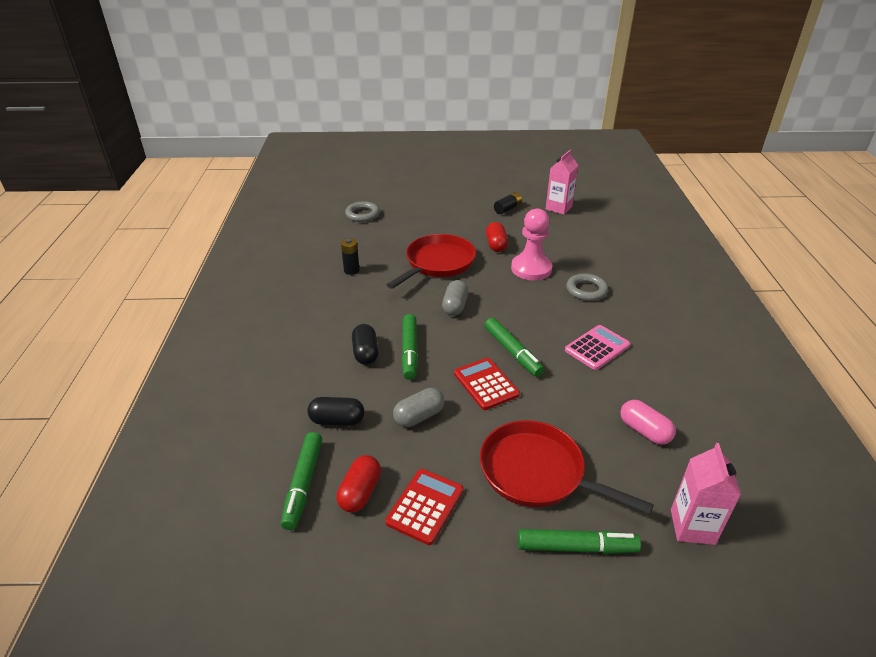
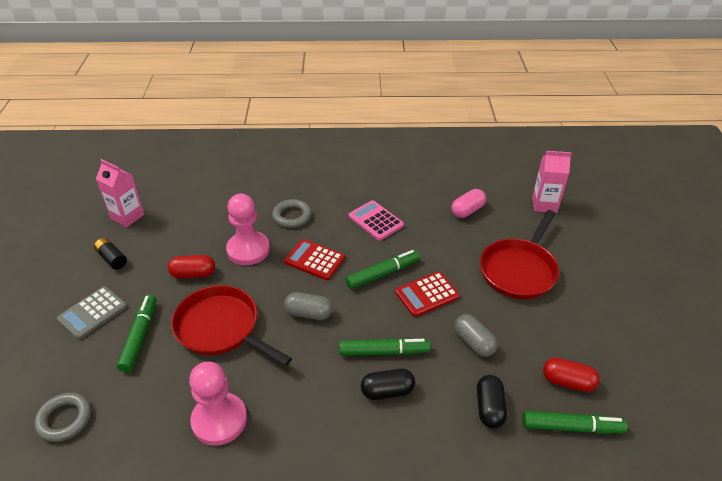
camera: 90 degrees left, 5 degrees up
black battery [341,238,360,275] -> pink pawn [189,362,247,446]
red calculator [385,469,464,545] -> red calculator moved to [284,239,345,280]
green marker [518,529,641,554] -> green marker moved to [117,294,157,372]
none -> grey calculator [57,286,127,340]

